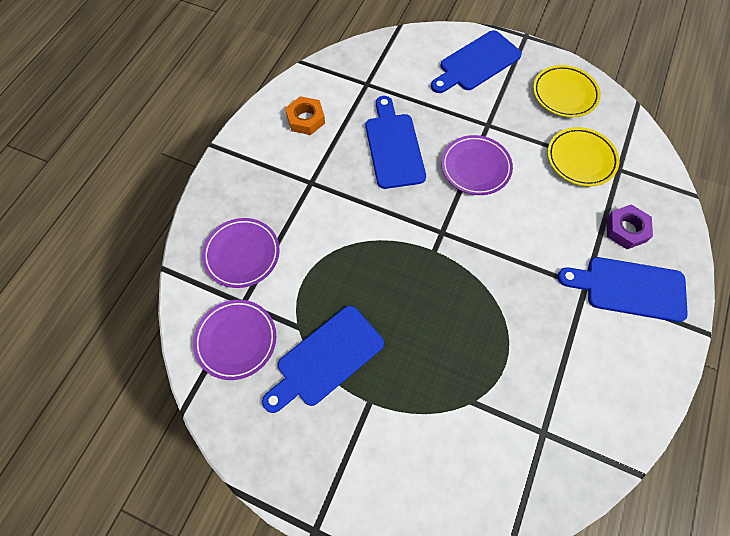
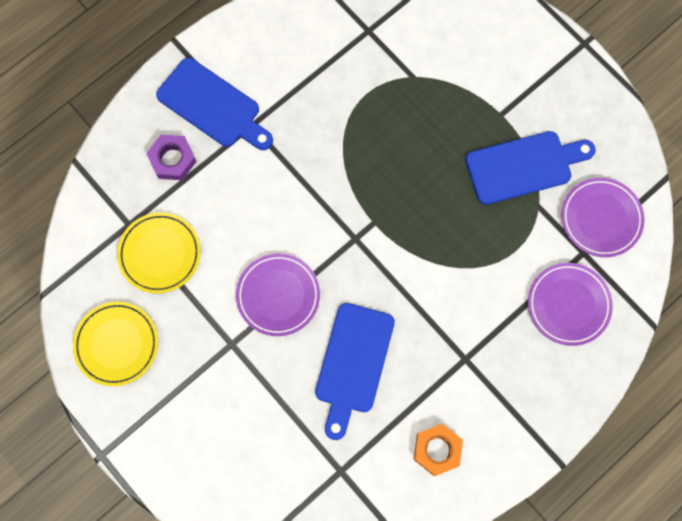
camera: 155 degrees left, 10 degrees up
blue cutting board [431,30,522,93] -> none

